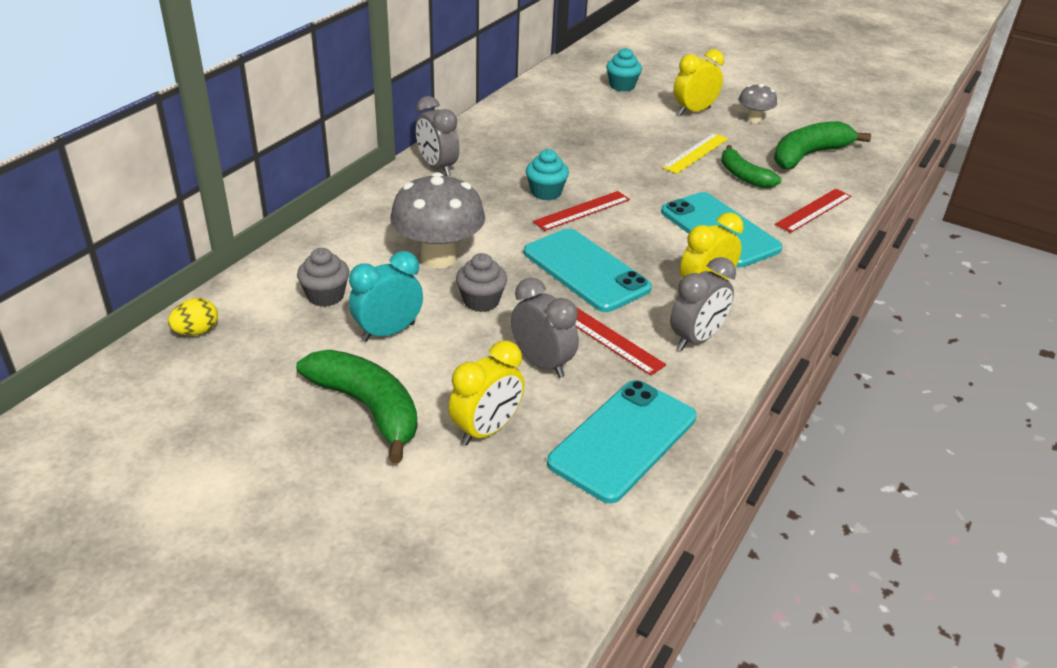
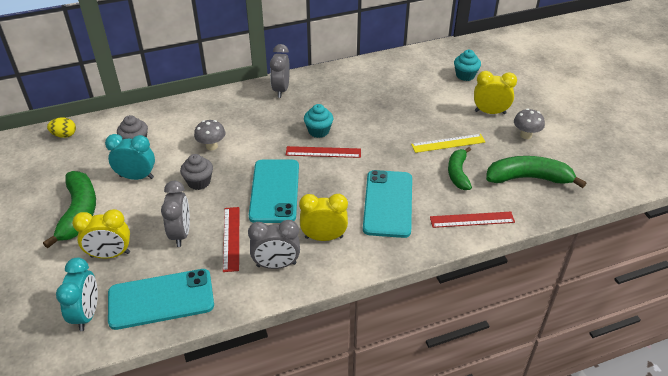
camera: 40 degrees right, 5 degrees up
grey mushroom [390,172,485,268] -> grey mushroom [194,120,225,150], size x0.53
none -> turquoise clock [56,258,98,331]

